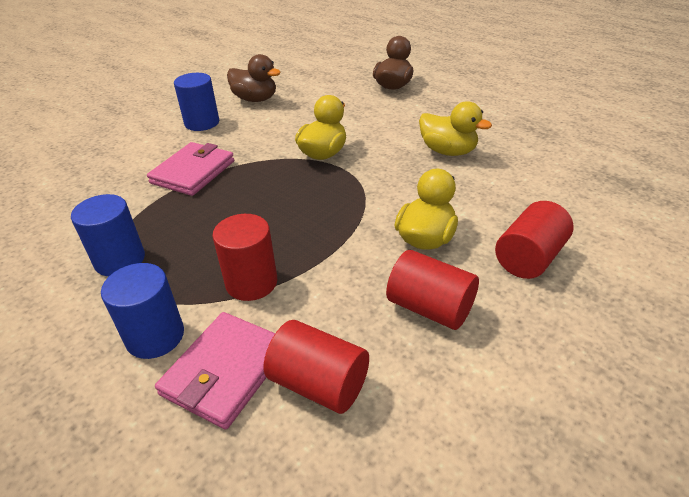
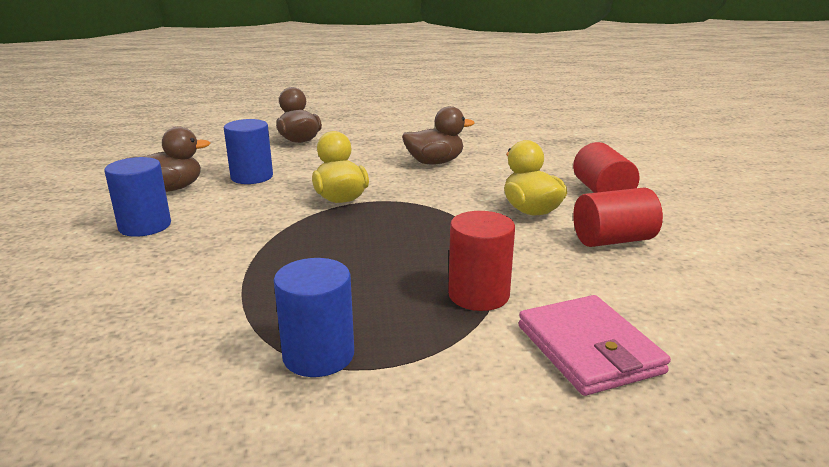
camera: 50 degrees left, 15 degrees down
blue cylinder [101,263,184,359] -> blue cylinder moved to [224,119,273,184]
pink wallet [147,142,234,196] -> none
red cylinder [264,320,369,414] -> none
yellow duck [419,101,492,156] -> brown duck [402,106,475,165]

